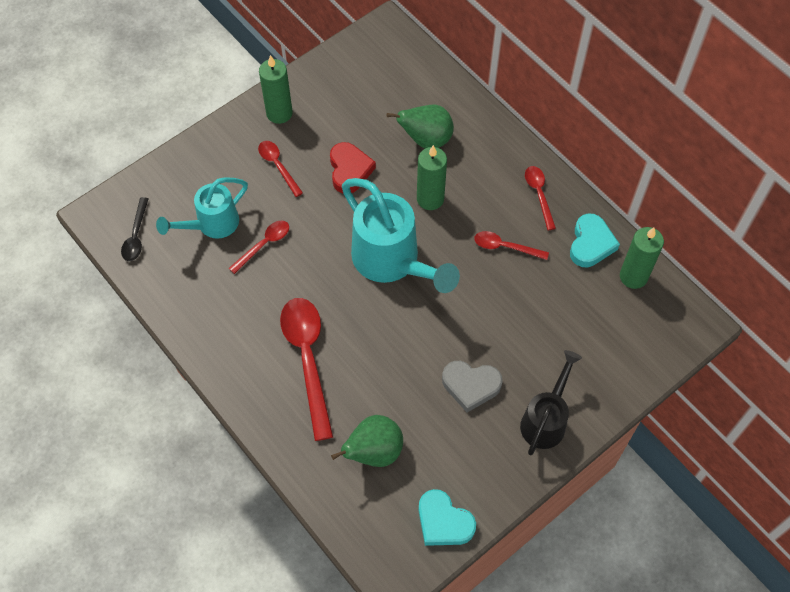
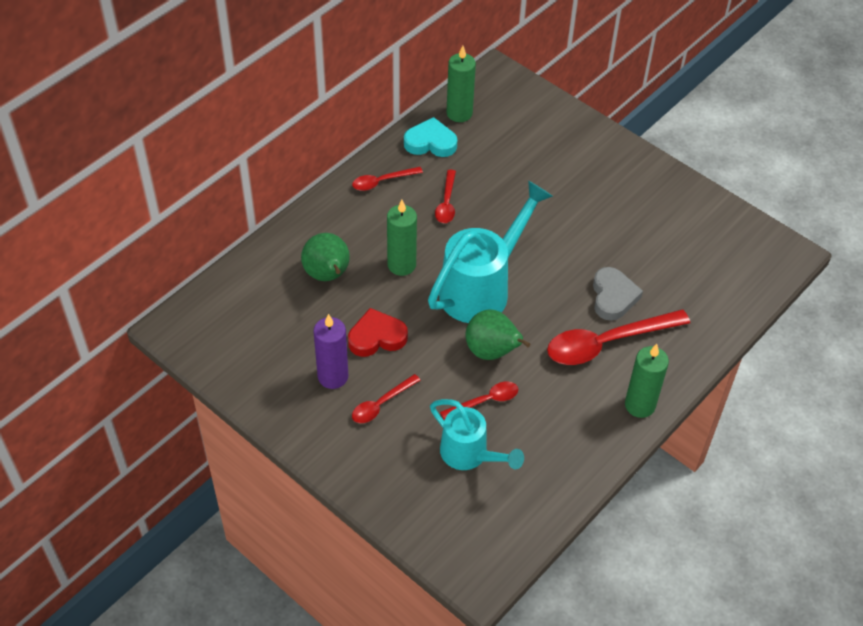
camera: 100 degrees left, 10 degrees down
black spoon [121,197,148,261] -> none
red spoon [229,220,289,274] -> red spoon turned 120 degrees clockwise [440,381,518,420]
green candle [259,55,293,124] -> green candle moved to [625,344,669,418]
green pear [331,415,403,467] -> green pear moved to [466,309,530,360]
turquoise heart [418,489,476,546] -> none
grey heart [442,361,503,412] -> grey heart moved to [593,267,643,321]
black watering can [520,350,582,455] -> none
none -> purple candle [314,314,348,389]

